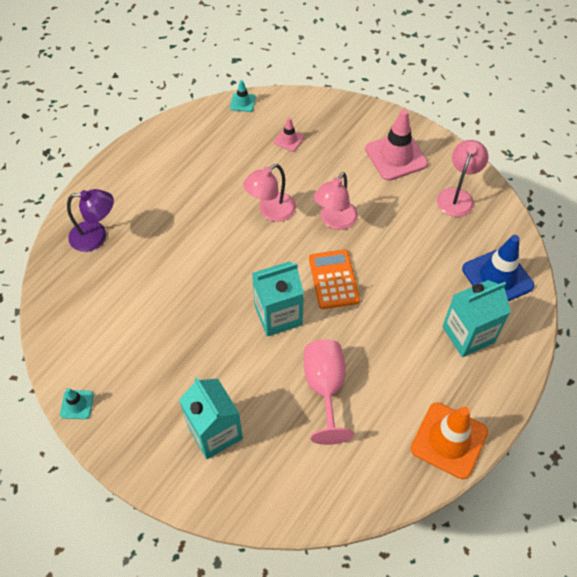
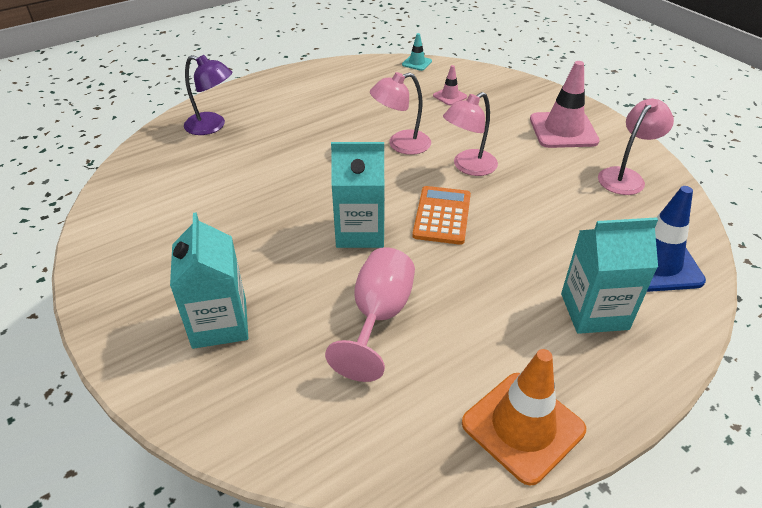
camera: 20 degrees right, 15 degrees down
turquoise traffic cone [60,388,94,419] -> none

